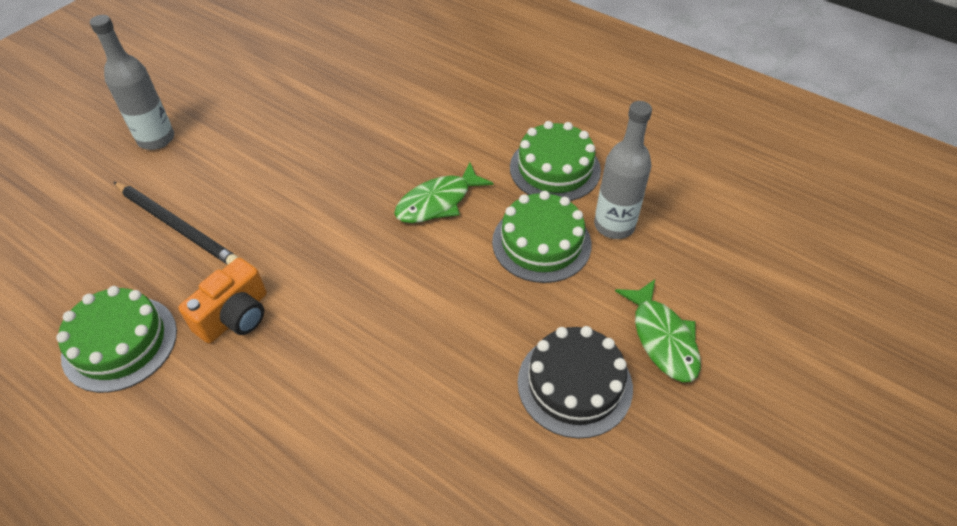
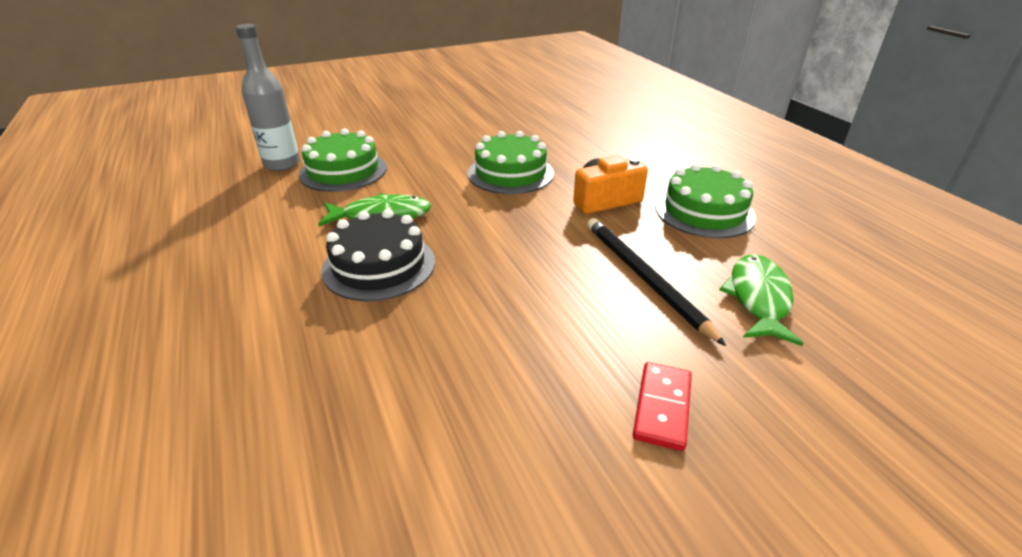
camera: 150 degrees left, 15 degrees down
grey bottle [90,15,174,150] -> red domino [633,362,692,451]
green cake [510,121,601,201] -> green cake moved to [468,131,554,194]
black cake [518,326,633,439] -> black cake moved to [321,209,435,301]
green fish [615,279,701,382] -> green fish moved to [719,254,804,346]

